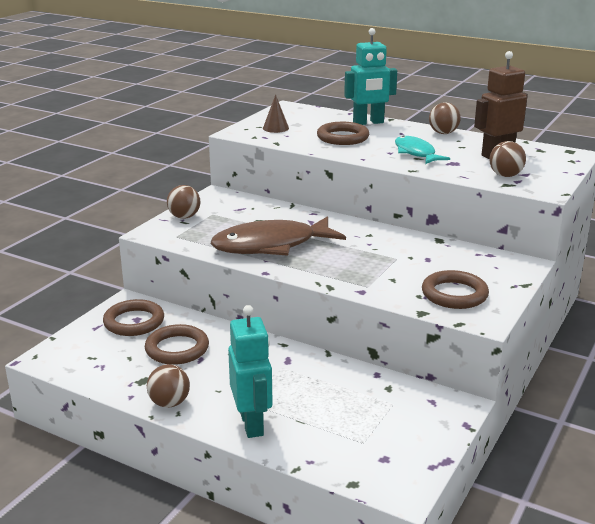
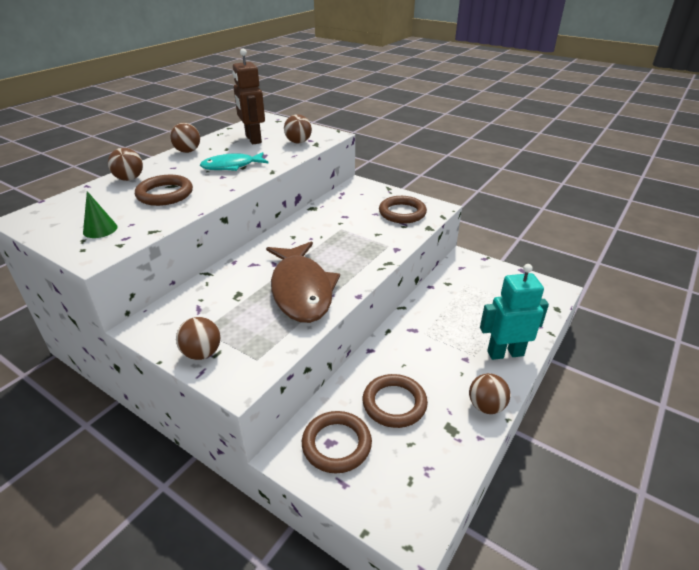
camera: 85 degrees left, 10 degrees up
brown cone [263,94,289,133] -> green cone [83,191,118,238]
turquoise robot [344,28,397,125] -> brown ball [108,148,143,181]

